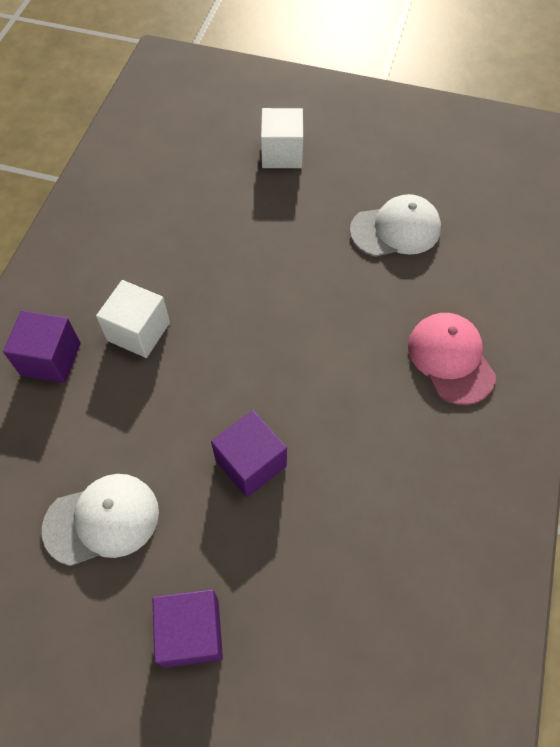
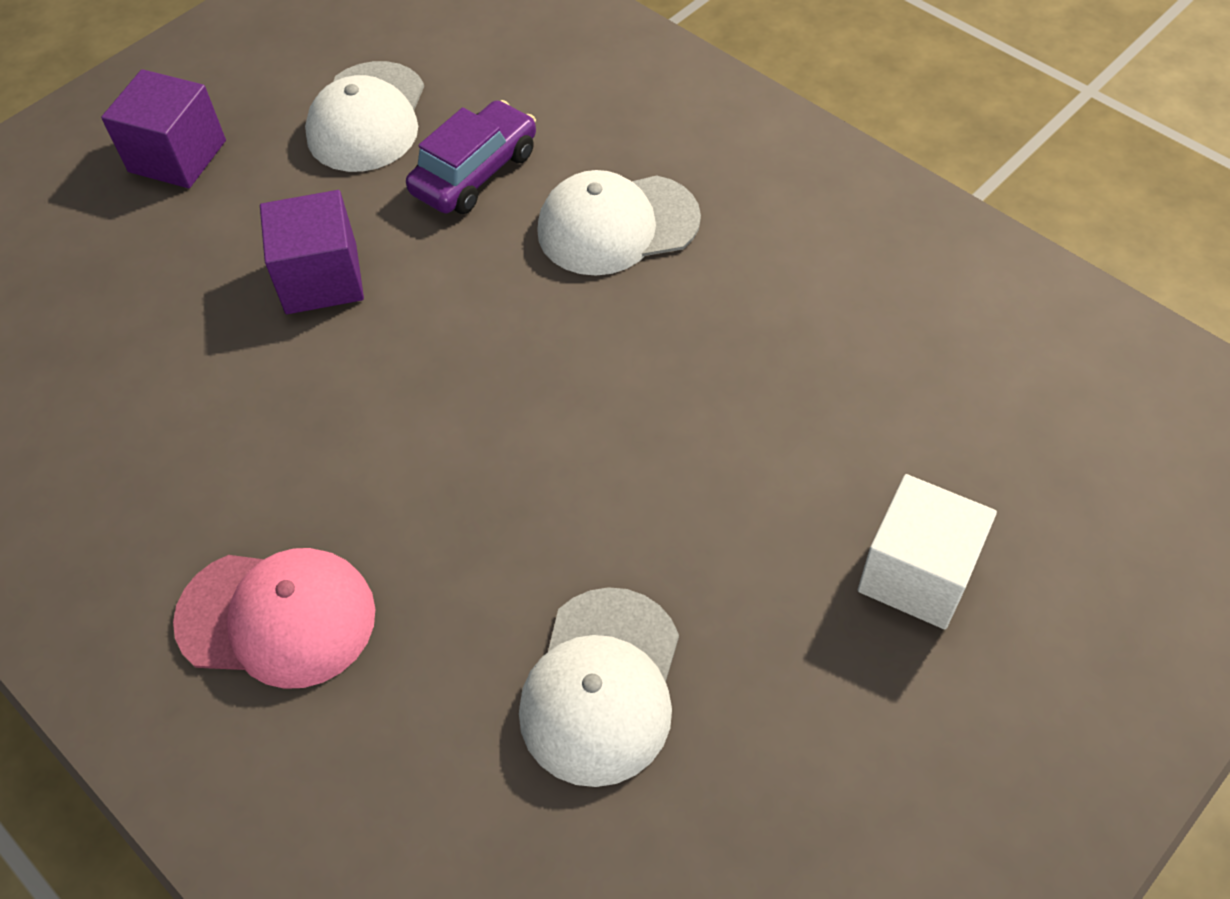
camera: 120 degrees right, 5 degrees down
purple cube [3,310,81,383] -> none
white cube [96,280,170,358] -> white cap [537,170,701,276]
none -> purple car [406,100,536,214]

